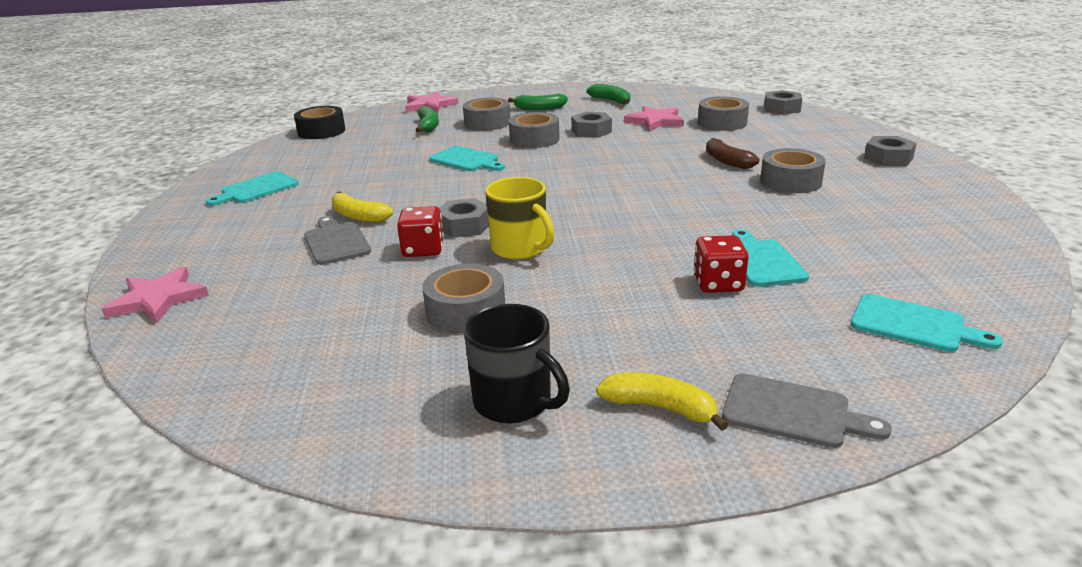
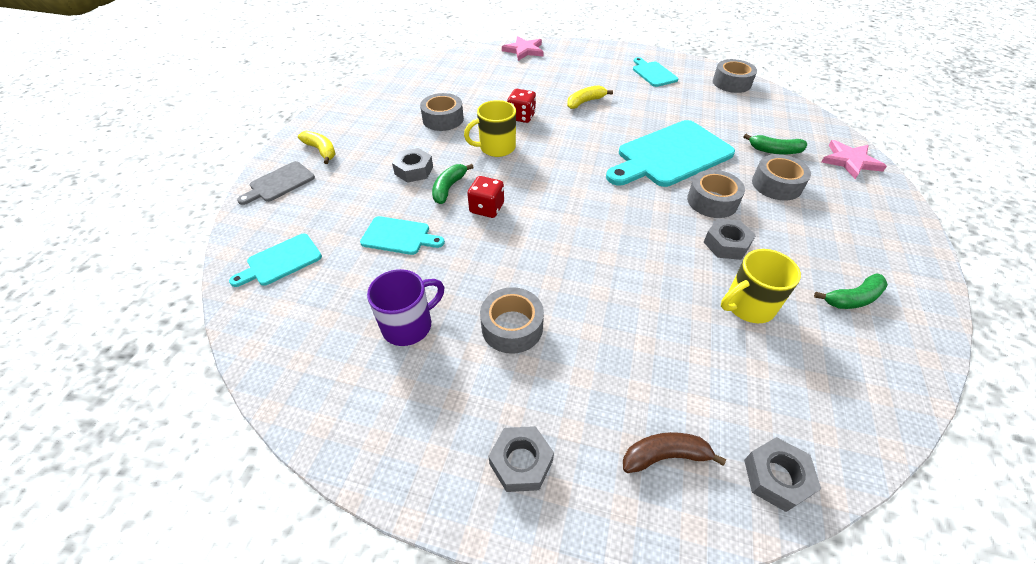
camera: 110 degrees right, 20 degrees up
black tape [294,106,345,139] -> none
grey cutting board [304,216,371,265] -> none
turquoise cutting board [429,146,505,171] -> turquoise cutting board [606,120,735,187], size x1.96
grey nut [439,198,489,238] -> grey nut moved to [392,148,433,183]
black mug [464,304,570,423] -> none
green banana [508,94,568,110] -> green banana moved to [432,164,474,204]
yellow banana [596,372,729,431] -> yellow banana turned 90 degrees counterclockwise [298,131,335,164]
pink star [624,106,684,131] -> yellow mug [721,249,801,323]
red dice [694,235,749,293] -> red dice moved to [467,176,504,218]
grey tape [698,97,749,131] -> grey tape moved to [713,59,757,93]
brown banana [706,138,759,169] -> brown banana moved to [623,432,726,473]
none -> purple mug [367,269,444,346]

